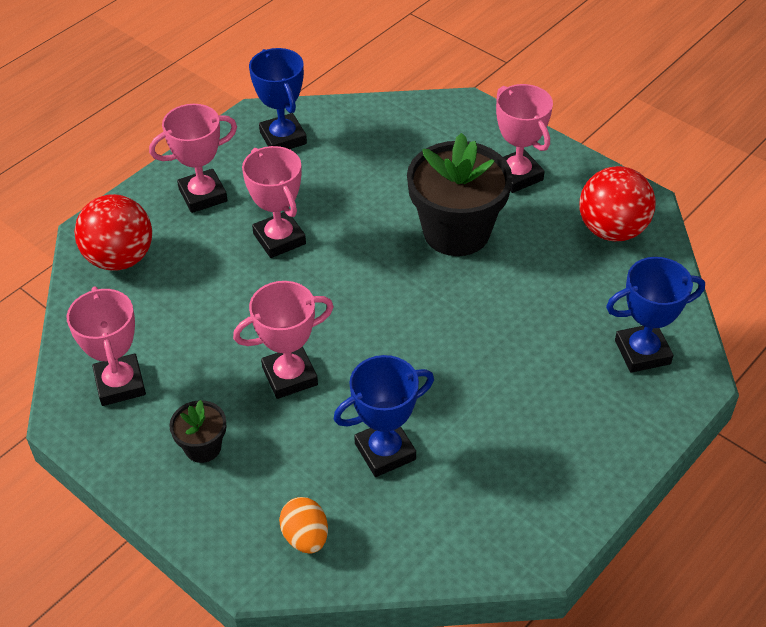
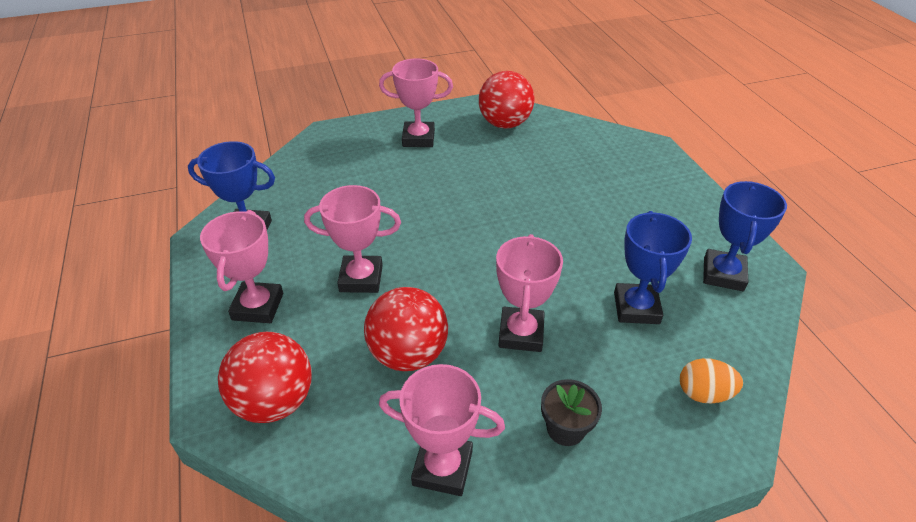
camera: 60 degrees left, 5 degrees down
black flower pot [407,133,512,256] -> none
blue trophy [606,257,705,373] -> blue trophy moved to [703,181,787,291]
none -> red ball [364,287,448,371]

